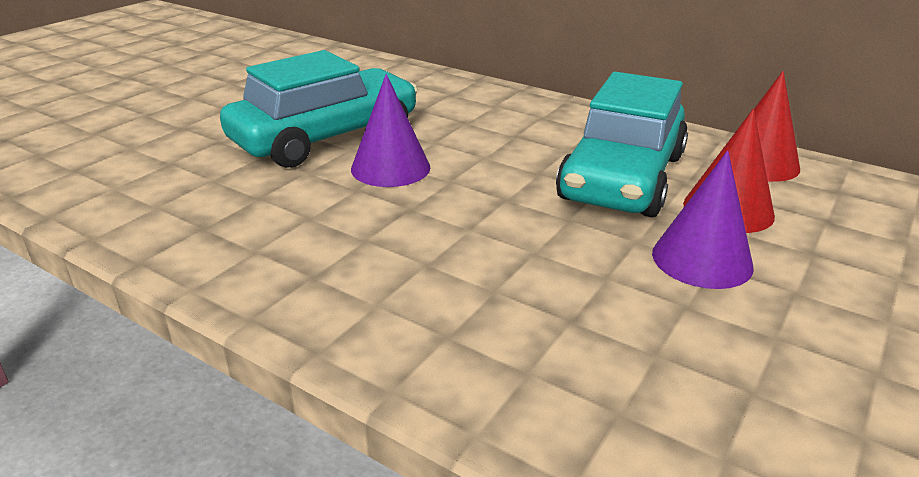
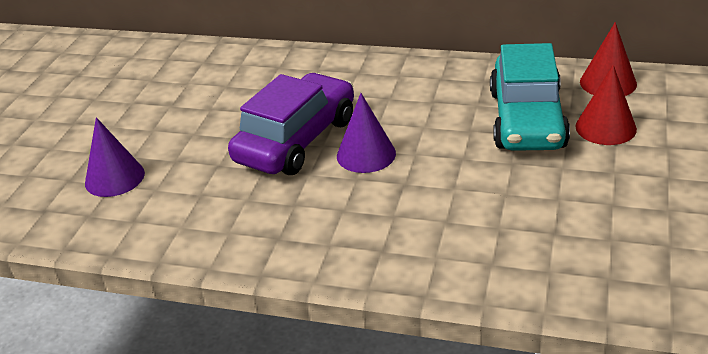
camera: 15 degrees left, 5 degrees up
turquoise car [220,50,418,168] -> purple car [228,73,354,175]
purple cone [652,150,754,289] -> purple cone moved to [85,117,145,197]

